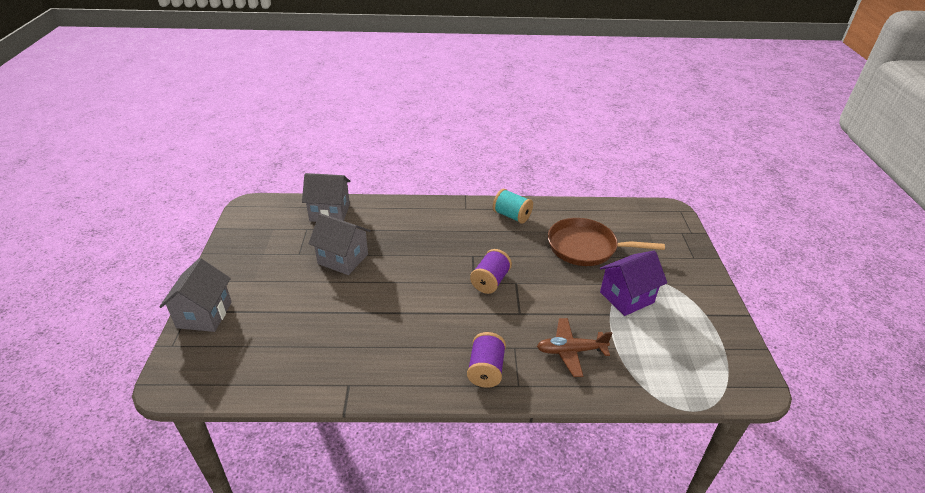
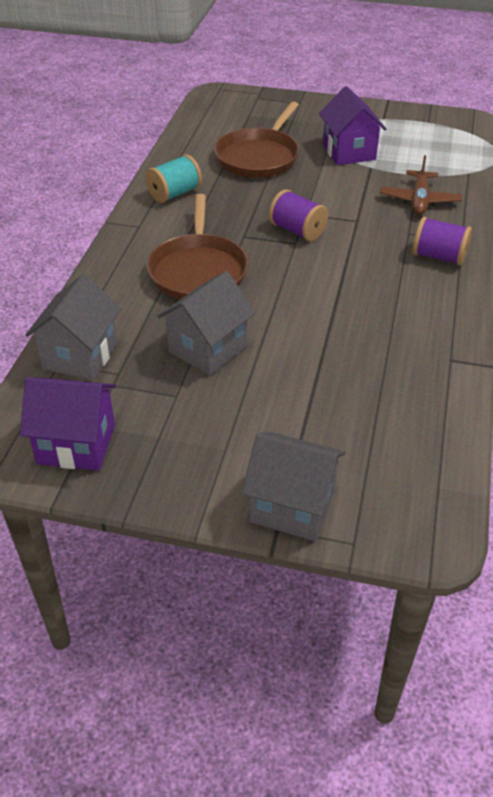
camera: 75 degrees left, 5 degrees up
none -> purple house [20,377,116,470]
none -> brown pan [147,194,249,300]

